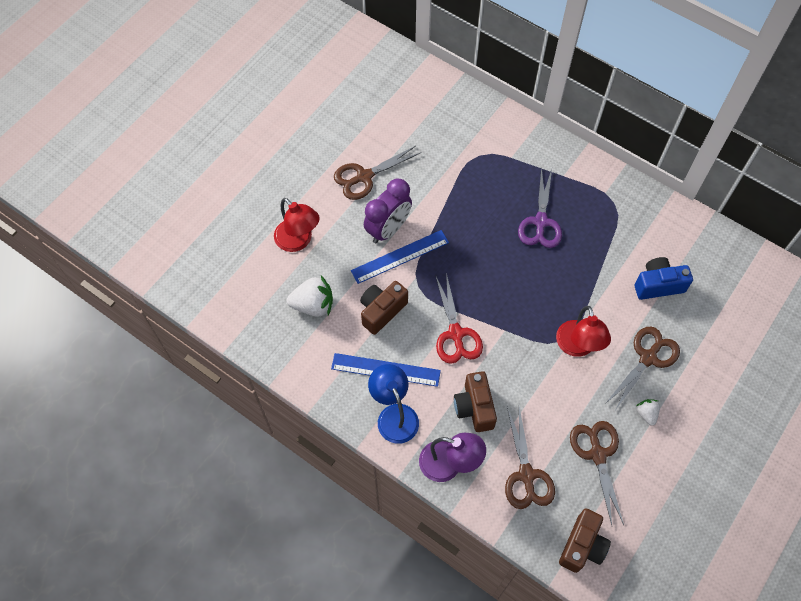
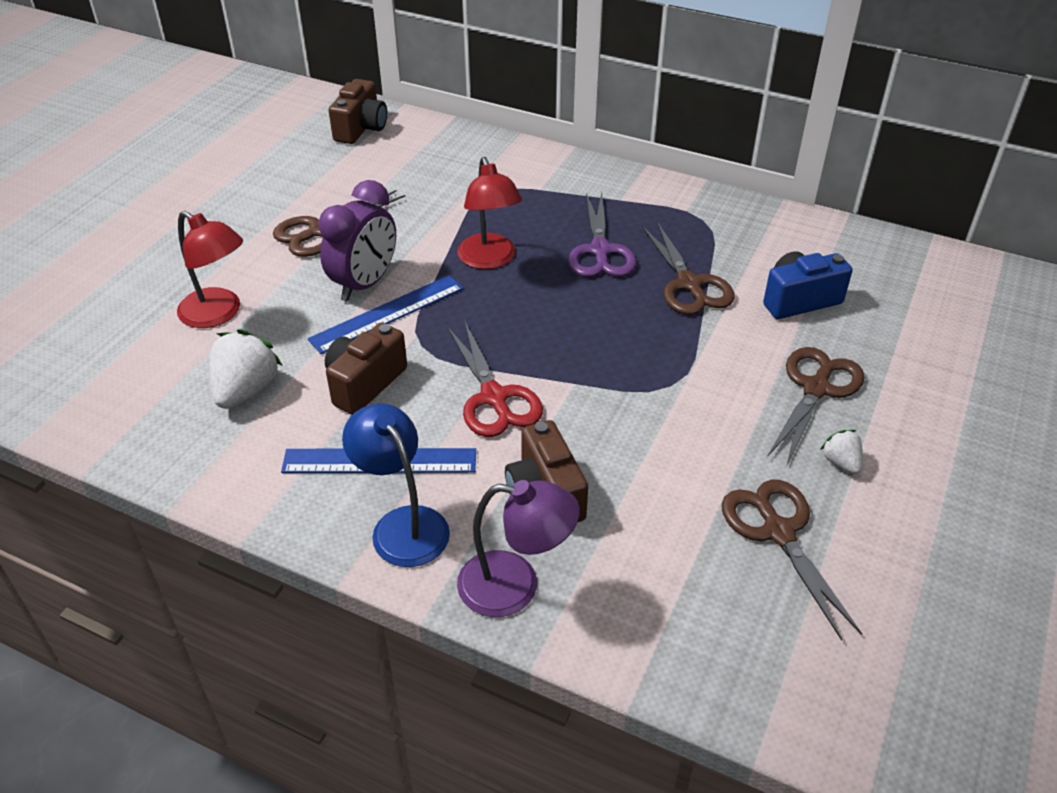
camera: 10 degrees left, 20 degrees down
white strawberry [287,276,333,317] -> white strawberry turned 60 degrees counterclockwise [209,329,283,409]
brown scissors [505,407,555,509] -> brown scissors moved to [642,222,735,315]
red lamp [556,306,611,357] -> red lamp moved to [457,157,522,269]
brown camera [559,508,611,573] -> brown camera moved to [328,79,387,144]

